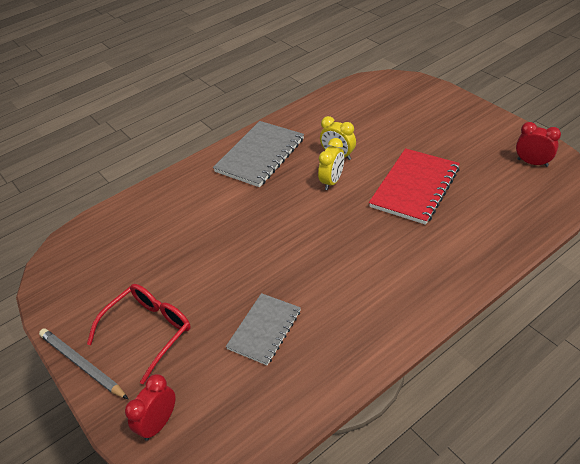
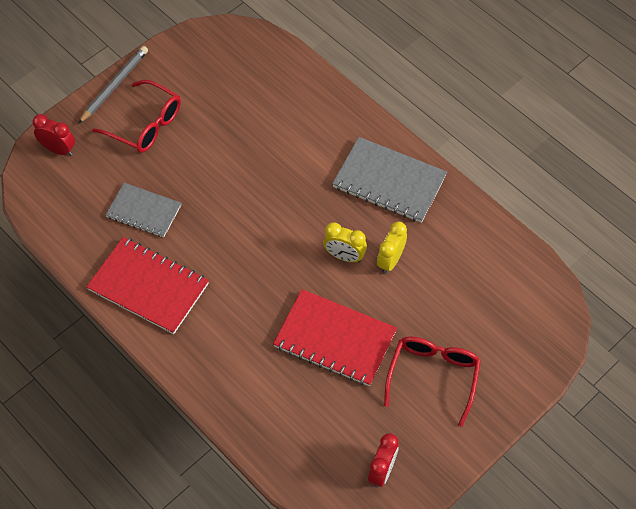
camera: 80 degrees right, 15 degrees up
none -> red notebook [86,237,209,334]
none -> red glasses [384,337,481,427]

